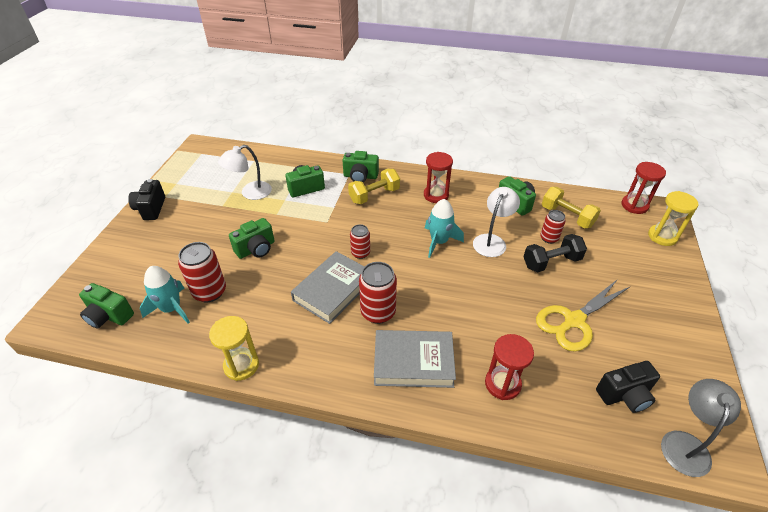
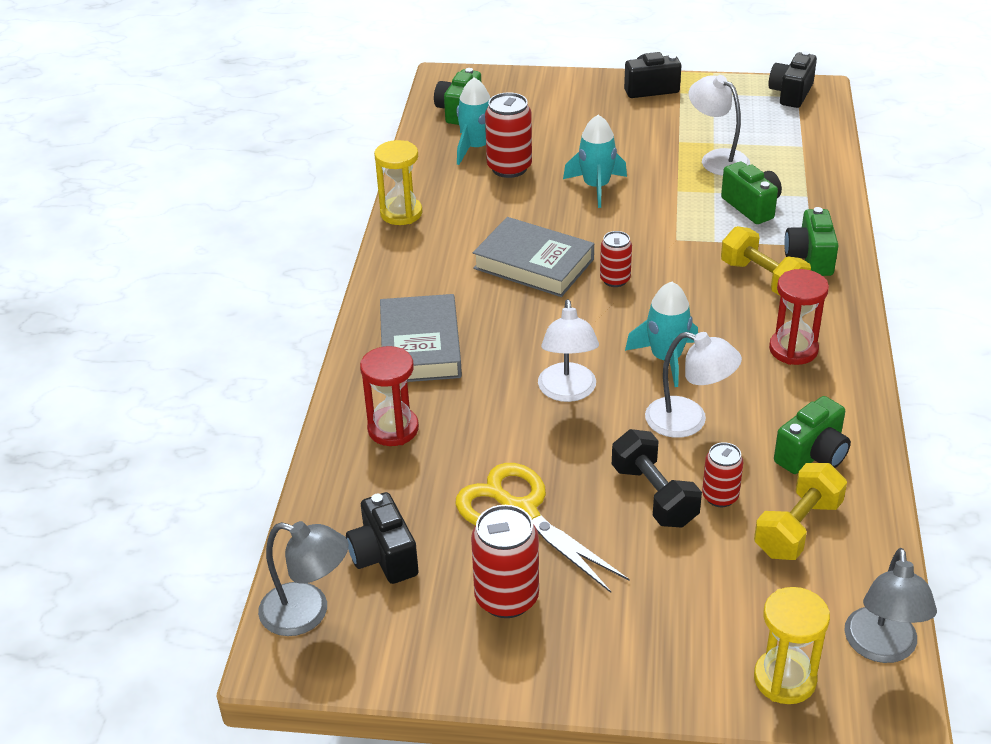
camera: 85 degrees right, 5 degrees down
green camera [229,218,275,259] -> turquoise rocket [563,115,627,208]
red can [359,262,397,324] -> red can moved to [471,505,539,618]
red hourglass [621,162,666,214] -> grey lamp [844,548,937,663]
none -> white lamp [538,299,599,402]
none -> black camera [768,51,817,108]

